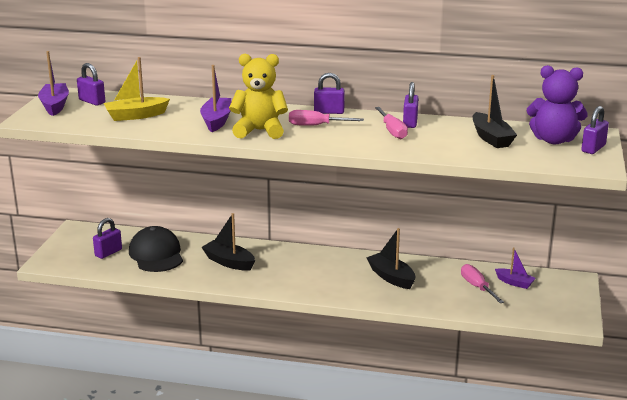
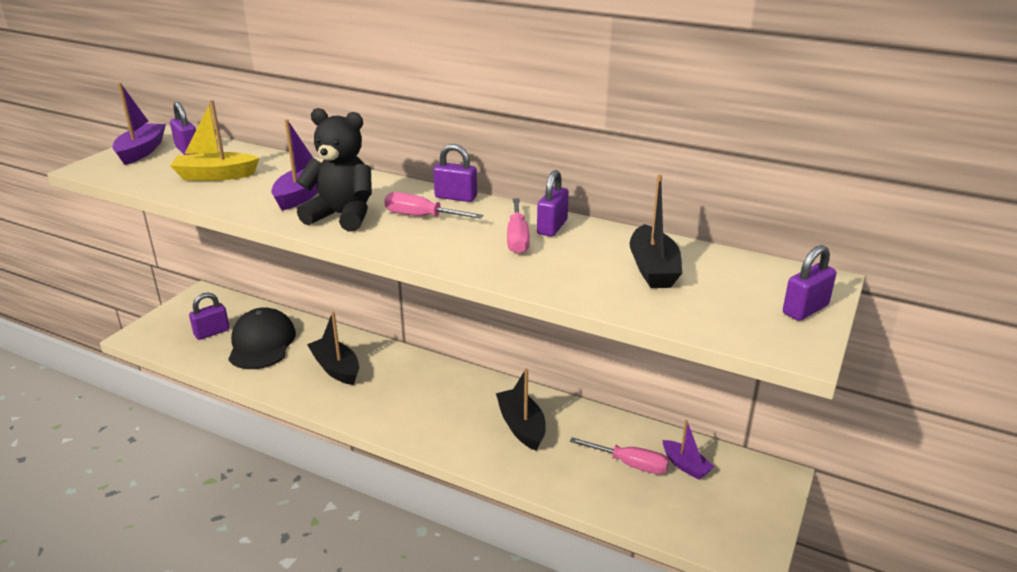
camera: 15 degrees right, 5 degrees up
yellow teddy bear [229,54,288,139] -> black teddy bear [296,108,372,231]
pink screwdriver [461,264,504,303] -> pink screwdriver turned 120 degrees clockwise [570,437,669,474]
purple teddy bear [526,65,588,144] -> none

